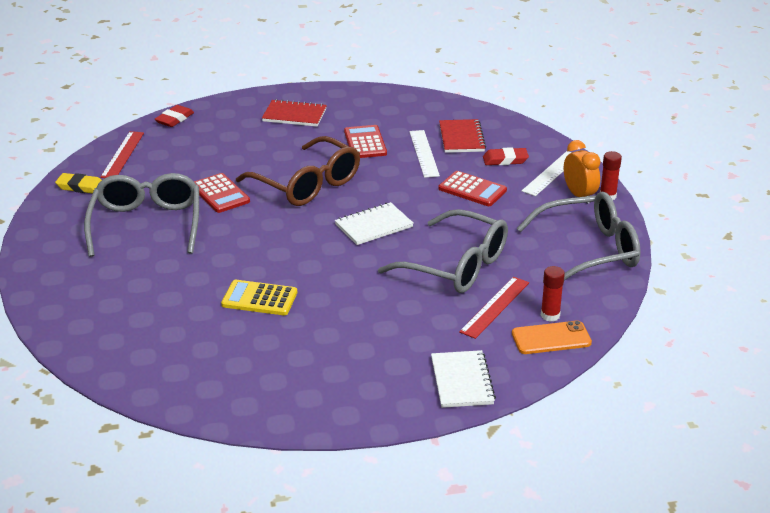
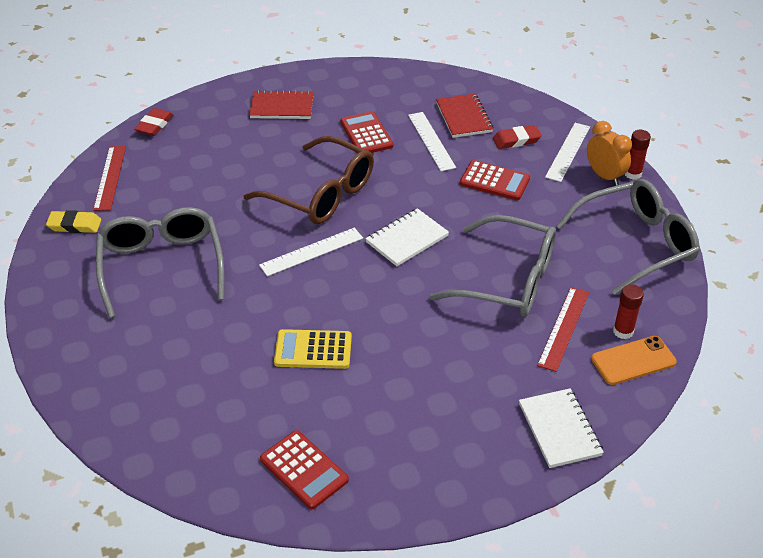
camera: 10 degrees left, 10 degrees up
red calculator [194,173,250,213] -> red calculator moved to [260,430,349,509]
none -> white ruler [259,228,363,276]

